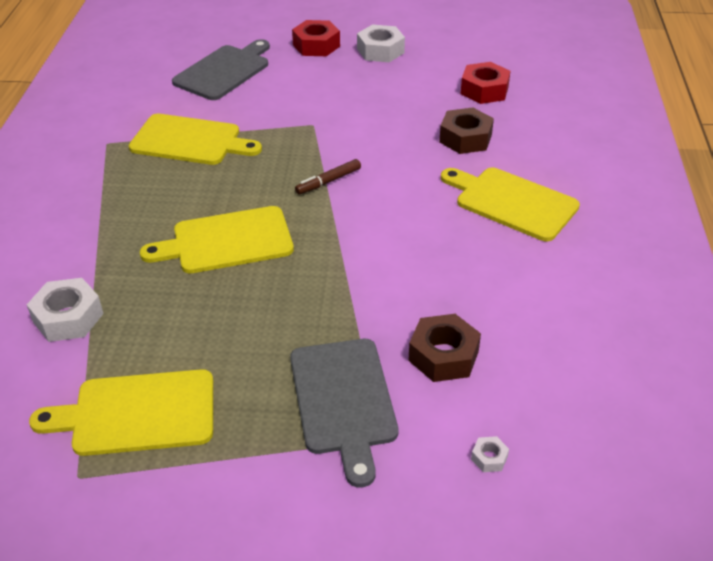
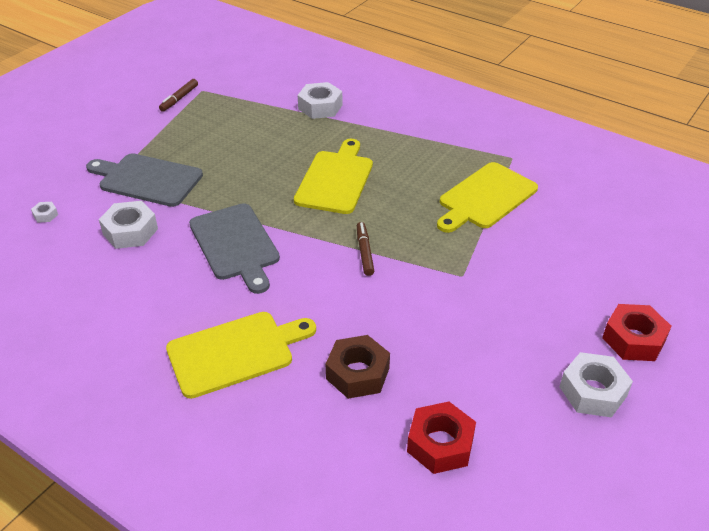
camera: 120 degrees right, 0 degrees up
yellow cutting board [29,369,213,456] -> none
grey cutting board [172,39,270,100] -> grey cutting board moved to [189,203,280,294]
brown nut [408,314,481,382] -> white nut [99,201,158,249]
none -> brown marker [159,79,198,112]

